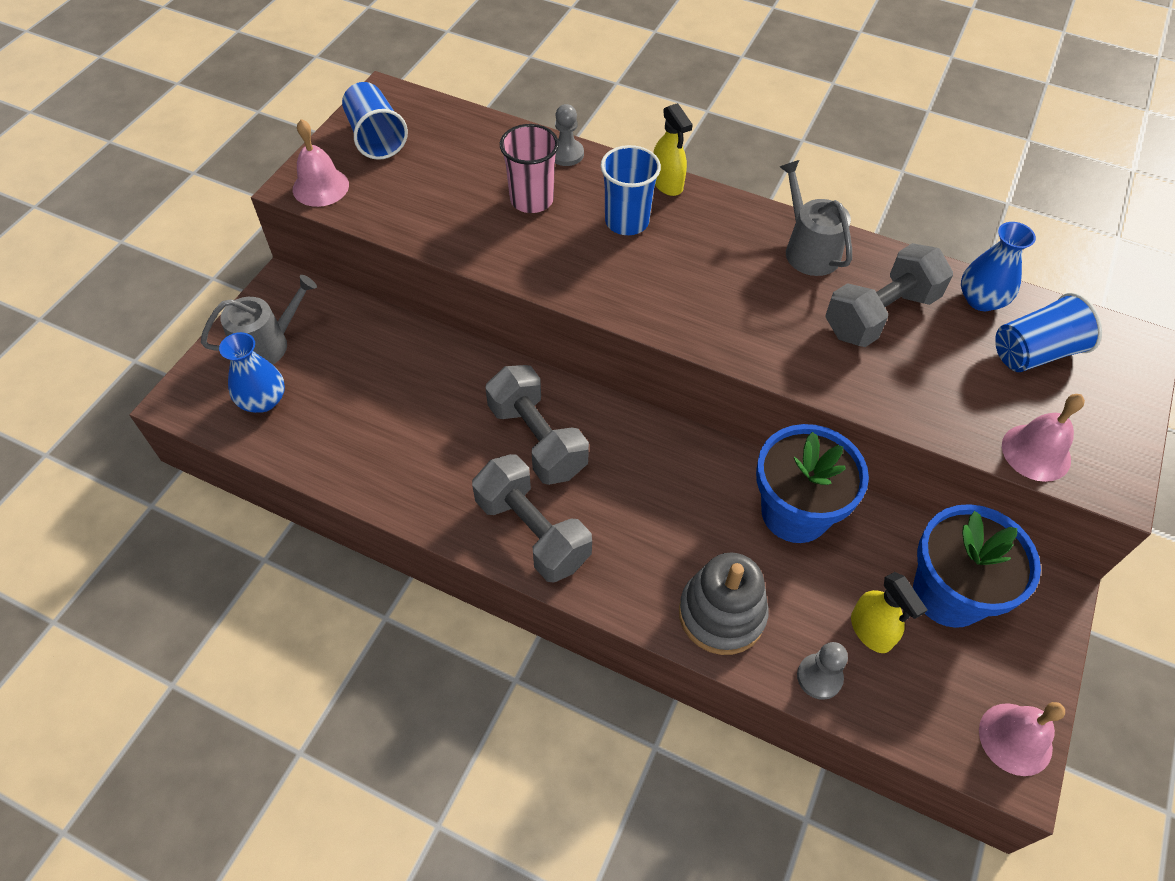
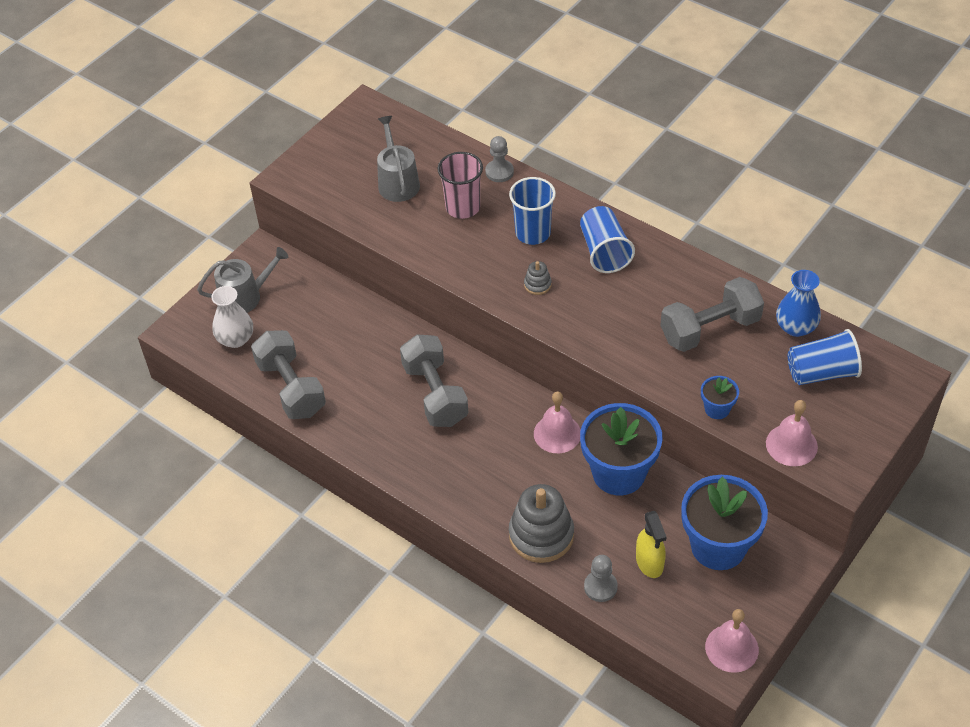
camera: 15 degrees right, 5 degrees down
blue vase [219,332,285,413] -> white vase [211,286,253,348]
pink bell [293,119,349,207] -> pink bell moved to [534,392,581,453]
blue cup [342,82,408,160] -> blue cup moved to [580,206,635,273]
grey dumbbell [472,454,592,582] -> grey dumbbell moved to [251,330,326,419]
yellow spray bottle [653,103,693,196] -> none
grey watering can [780,160,852,276] -> grey watering can moved to [377,116,420,202]
none -> grey stacking toy [524,261,552,295]
none -> blue flower pot [701,376,739,419]

